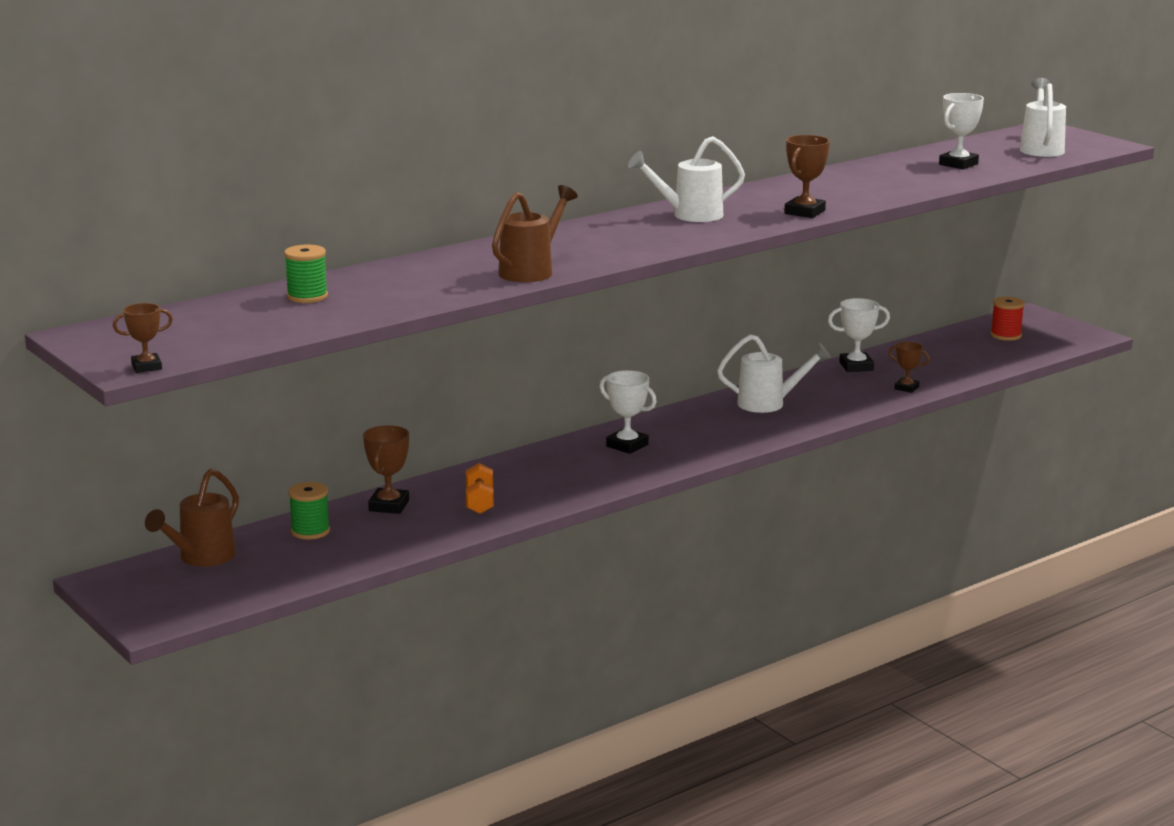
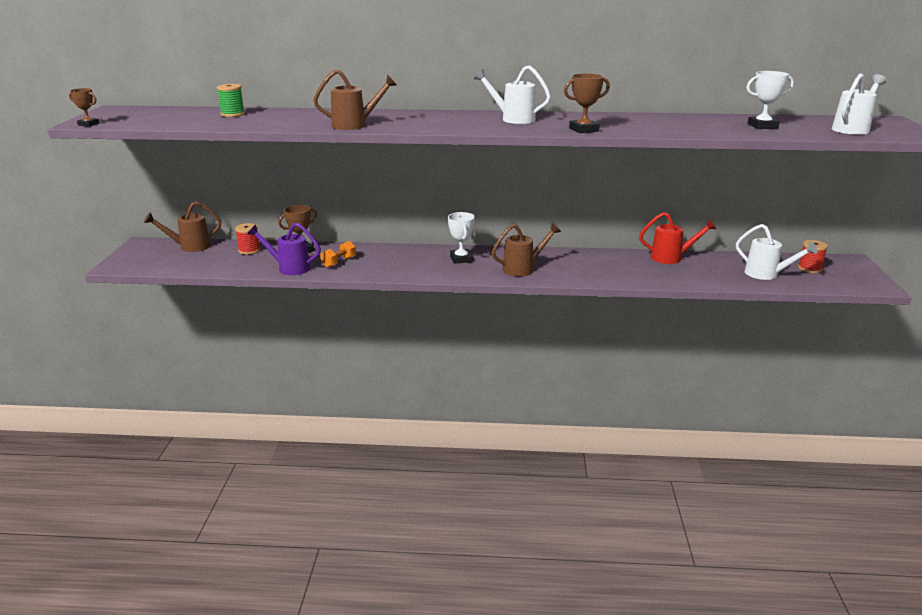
camera: 40 degrees right, 5 degrees up
green spool [288,482,330,540] -> red spool [235,223,260,255]
white watering can [717,334,831,413] -> white watering can moved to [736,224,818,280]
white trophy [828,298,890,372] -> red watering can [639,212,716,264]
brown trophy [889,342,929,393] -> none
none -> purple watering can [247,223,321,275]
none -> brown watering can [492,223,561,277]

